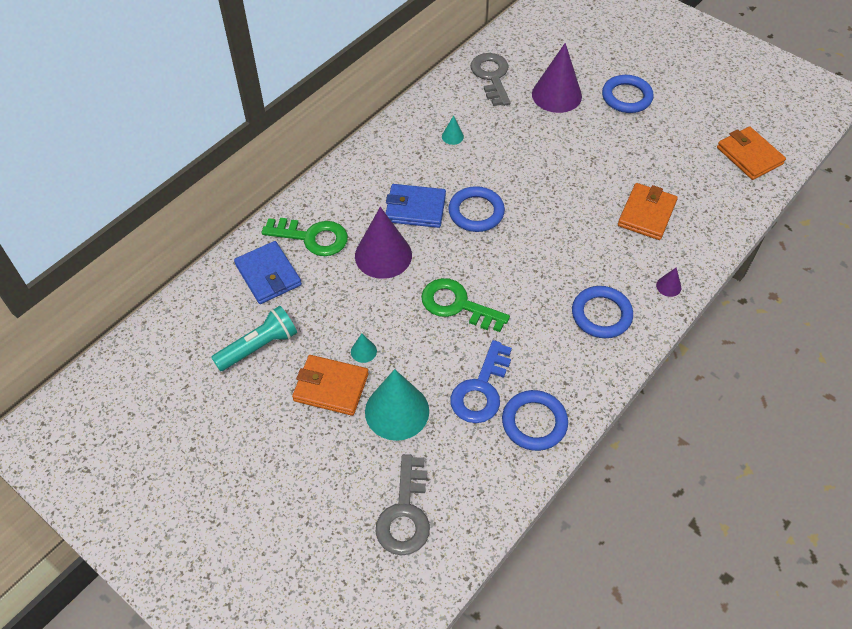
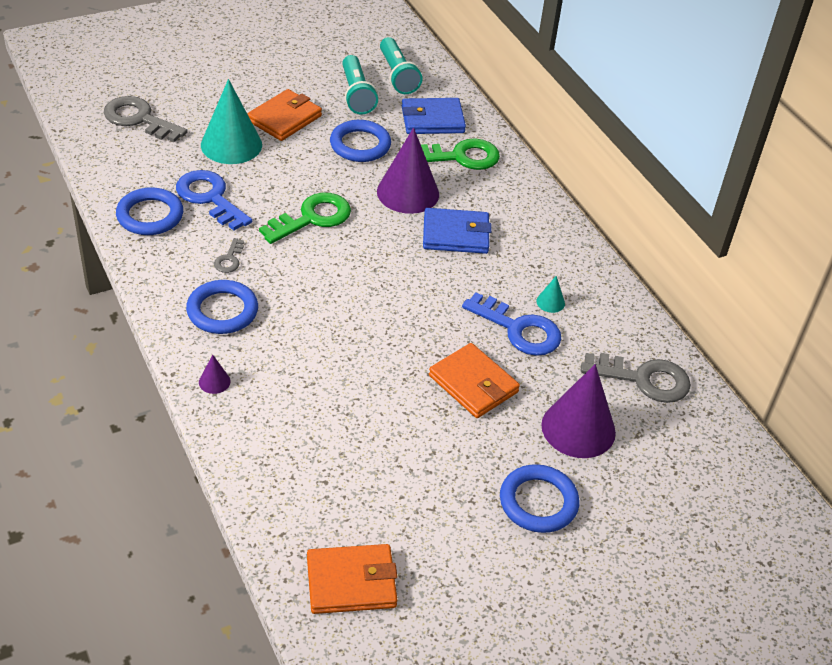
camera: 110 degrees right, 10 degrees down
green key [261,218,348,256] -> green key turned 135 degrees counterclockwise [421,138,500,170]
turquoise cone [351,334,377,363] -> none
blue wallet [386,184,446,228] -> blue wallet turned 60 degrees clockwise [423,208,492,254]
blue ring [448,186,505,232] -> blue ring moved to [330,120,391,162]
orange wallet [618,183,678,240] -> orange wallet moved to [429,343,520,418]
none -> grey key [214,238,244,273]
none -> turquoise flashlight [380,37,423,94]
none -> blue key [462,292,562,356]

